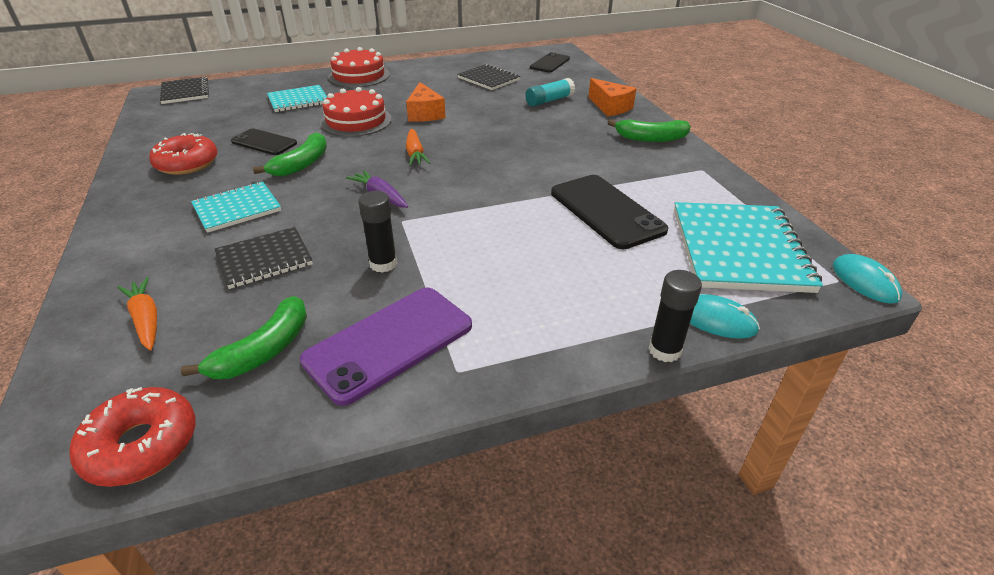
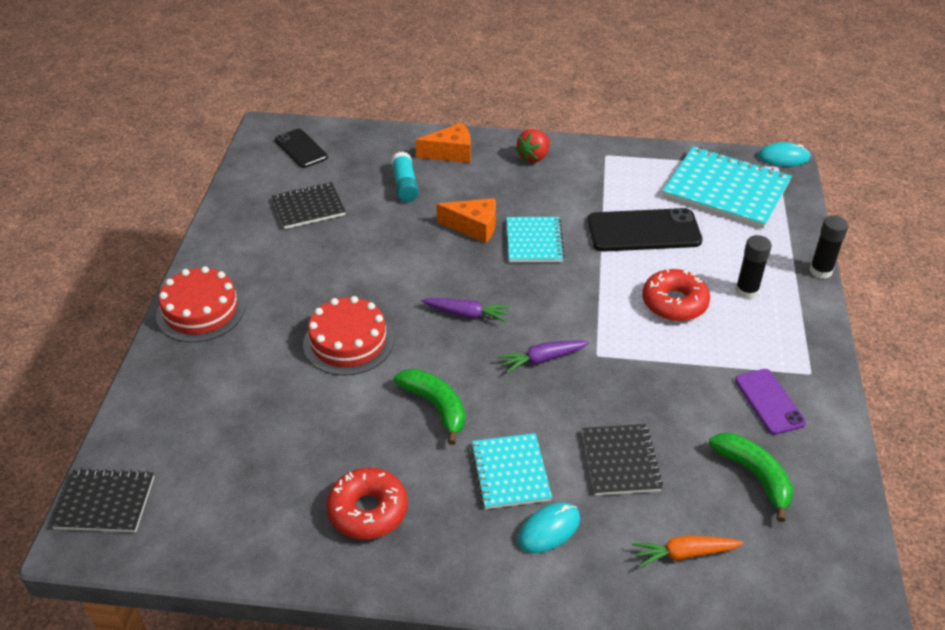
camera: 65 degrees left, 5 degrees up
red donut [69,387,196,487] -> red donut moved to [642,268,710,321]
black phone [231,129,297,155] -> none
turquoise notebook [267,85,327,112] -> turquoise notebook moved to [507,217,565,262]
purple phone [300,287,472,406] -> purple phone [735,369,806,435], size x0.61
black glue stick [358,191,397,273] -> black glue stick moved to [735,235,772,299]
orange cheese [406,82,446,122] -> orange cheese moved to [436,198,496,243]
orange carrot [406,129,430,166] -> purple carrot [421,298,510,322]
green banana [608,119,691,142] -> red strawberry [516,129,550,163]
turquoise mouse [690,294,760,339] -> turquoise mouse moved to [518,503,580,553]

